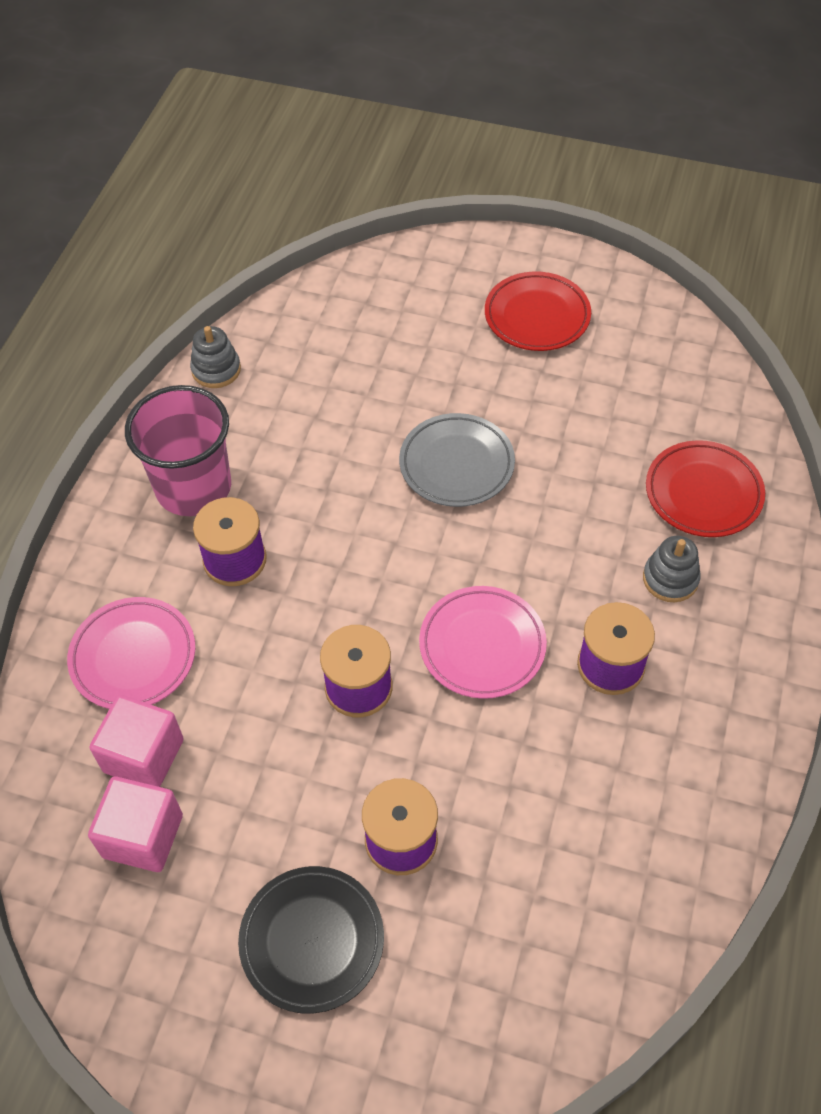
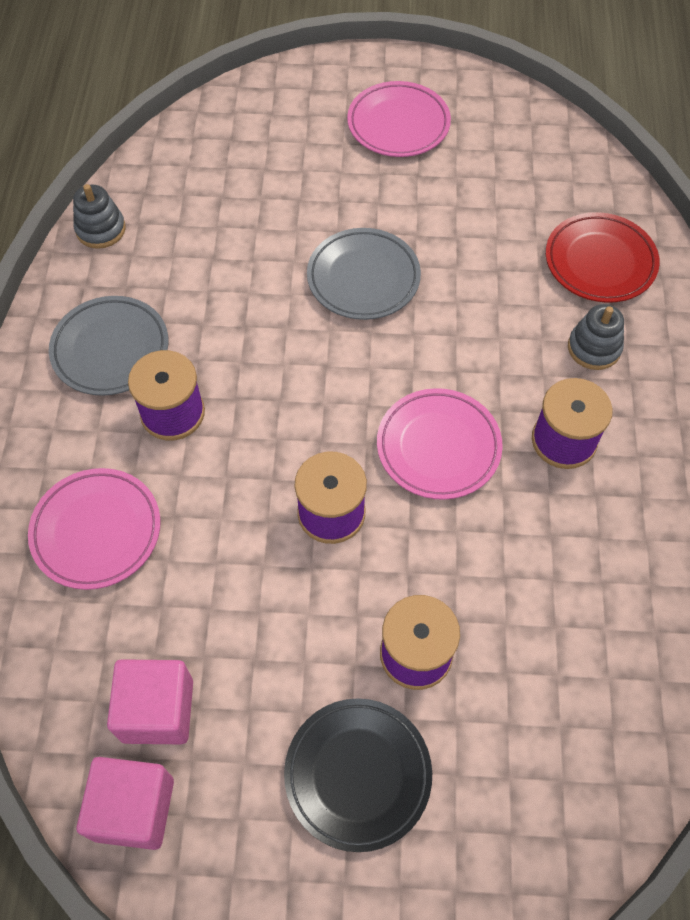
camera: 15 degrees left, 5 degrees up
pink cube [90,695,184,787] -> pink cube moved to [77,757,174,850]
pink cup [125,385,231,516] -> grey plate [49,296,169,396]
red plate [485,272,591,351] -> pink plate [347,81,451,157]

